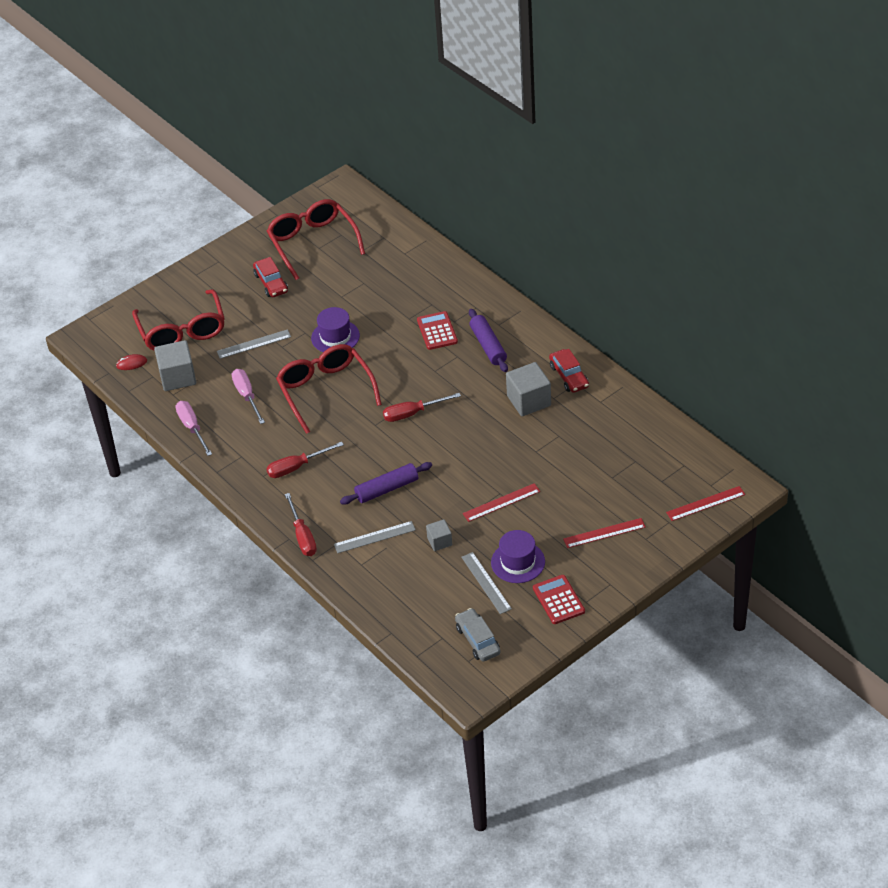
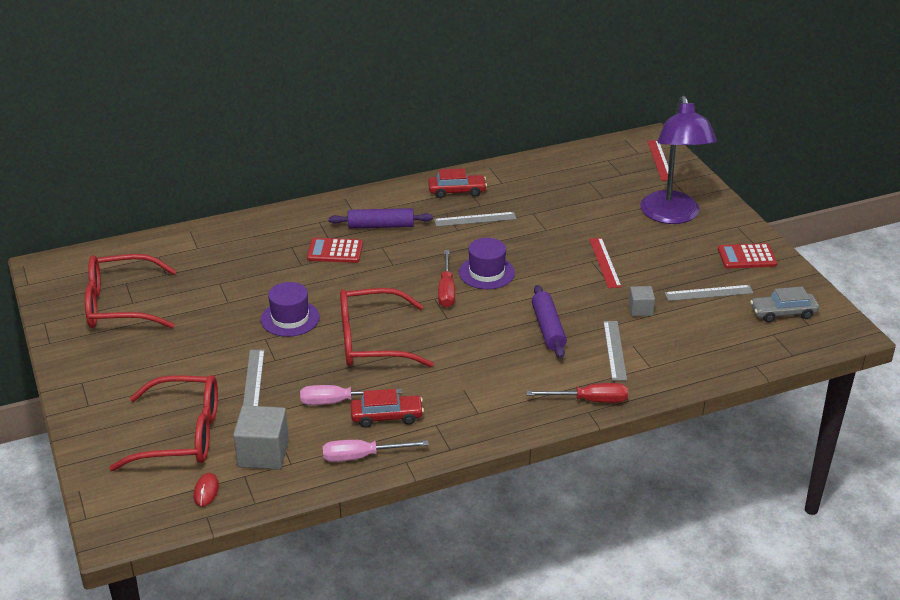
camera: 75 degrees left, 10 degrees down
red car [253,257,288,297] -> red car moved to [350,389,424,428]
red screwdriver [266,442,344,478] -> none
purple hat [491,530,545,583] -> purple hat moved to [459,238,515,289]
grey cube [506,362,551,416] -> grey ruler [434,212,517,227]
red ruler [563,518,646,548] -> purple lamp [640,96,717,224]

